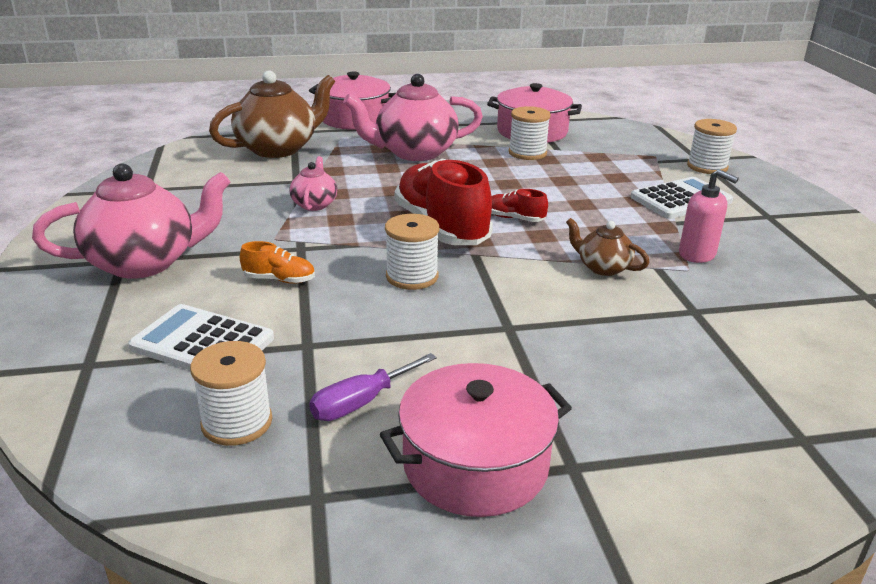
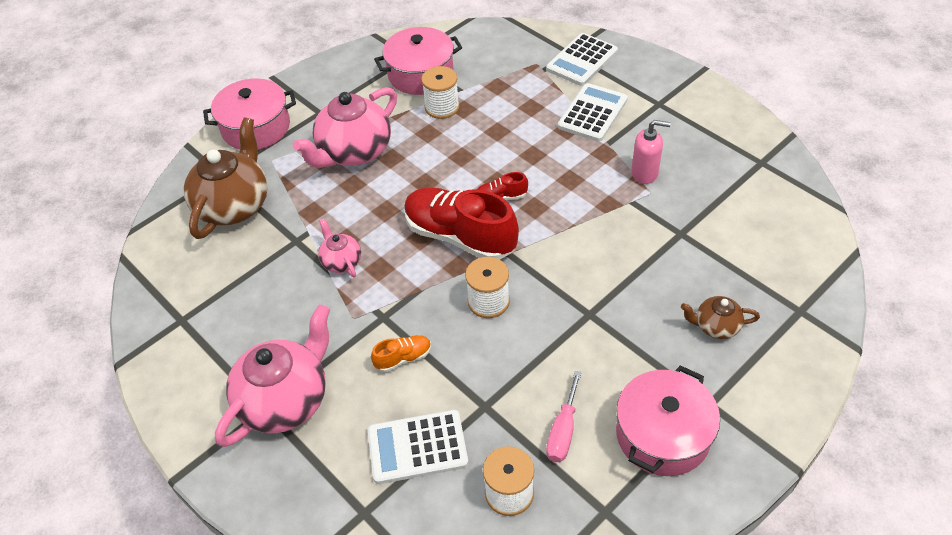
camera: 30 degrees left, 20 degrees up
purple screwdriver [309,353,437,421] -> pink screwdriver [546,371,582,462]
brown teapot [566,218,650,276] -> brown teapot moved to [681,296,760,339]
white spool [687,119,737,174] -> white calculator [546,33,618,86]

